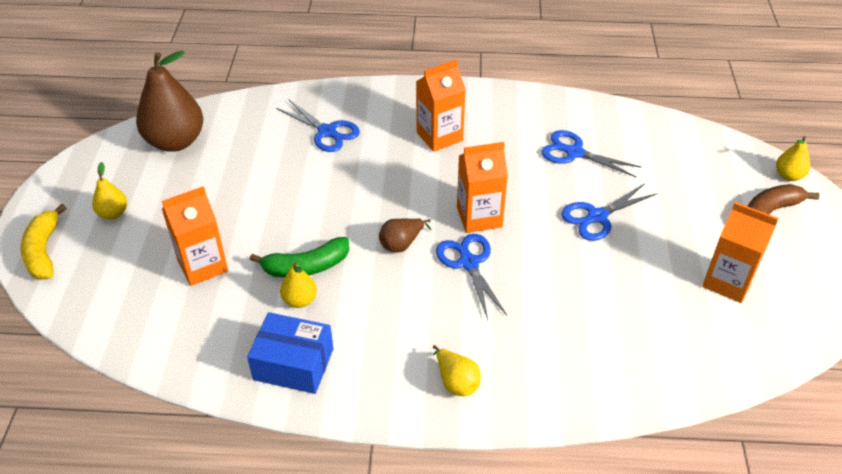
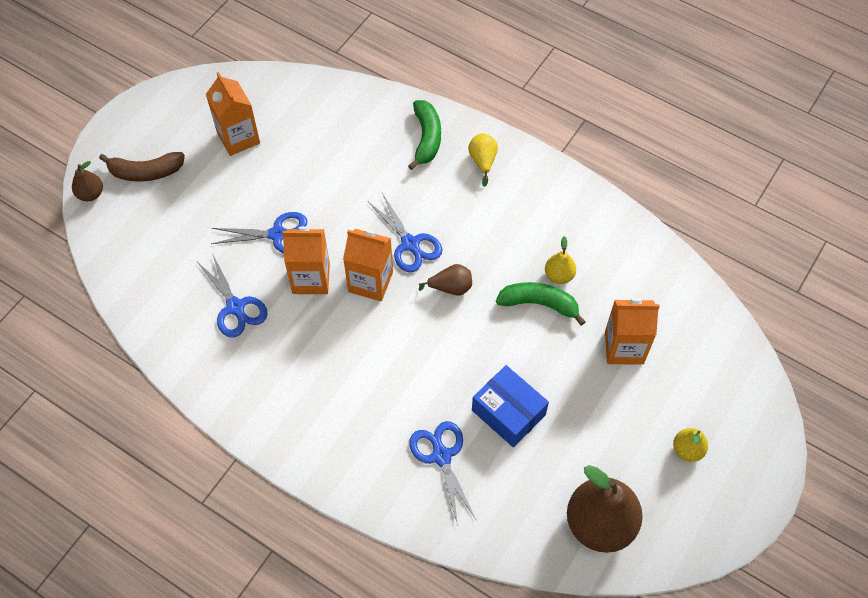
camera: 150 degrees left, 15 degrees up
yellow banana [21,204,67,280] -> none
blue box [247,312,333,394] -> blue box moved to [472,365,549,447]
orange carton [416,59,466,152] -> orange carton moved to [282,226,330,294]
blue scissors [436,234,507,319] -> blue scissors turned 45 degrees counterclockwise [368,193,442,272]
yellow pear [776,136,810,181] -> brown pear [72,161,103,201]
none -> green banana [408,100,441,170]

